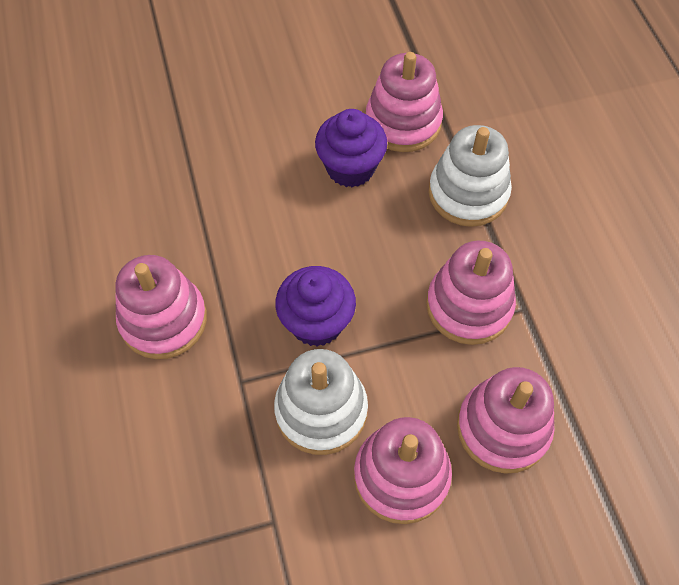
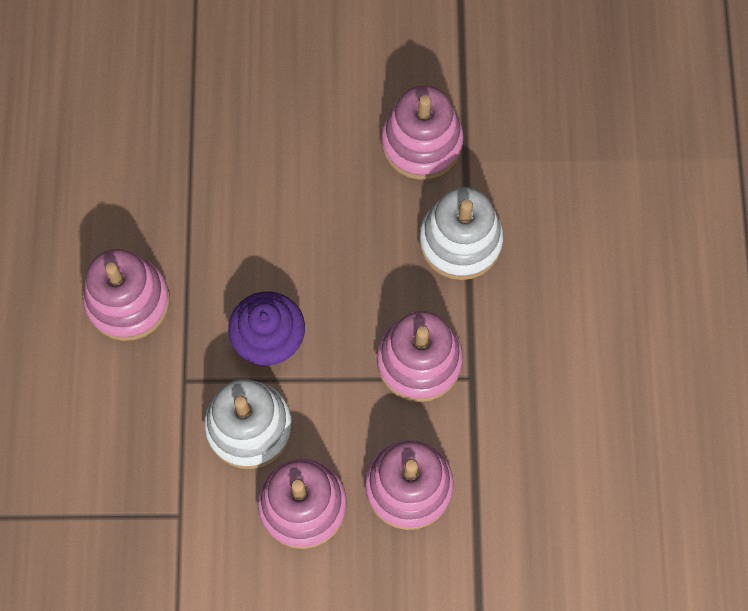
camera: 15 degrees right, 10 degrees up
purple cupcake [315,109,387,188] -> none

